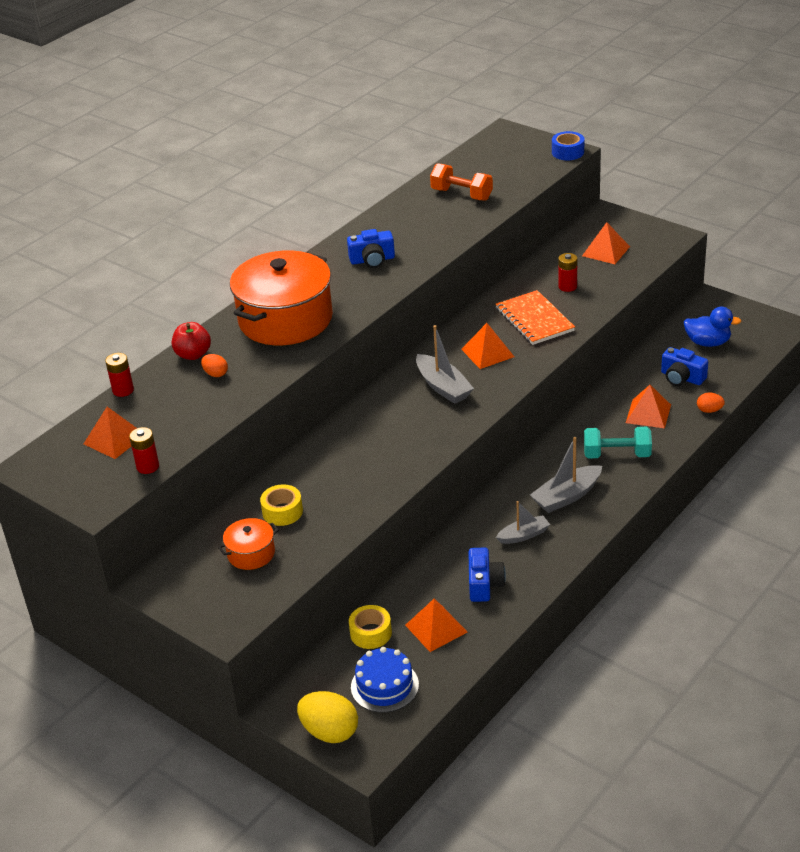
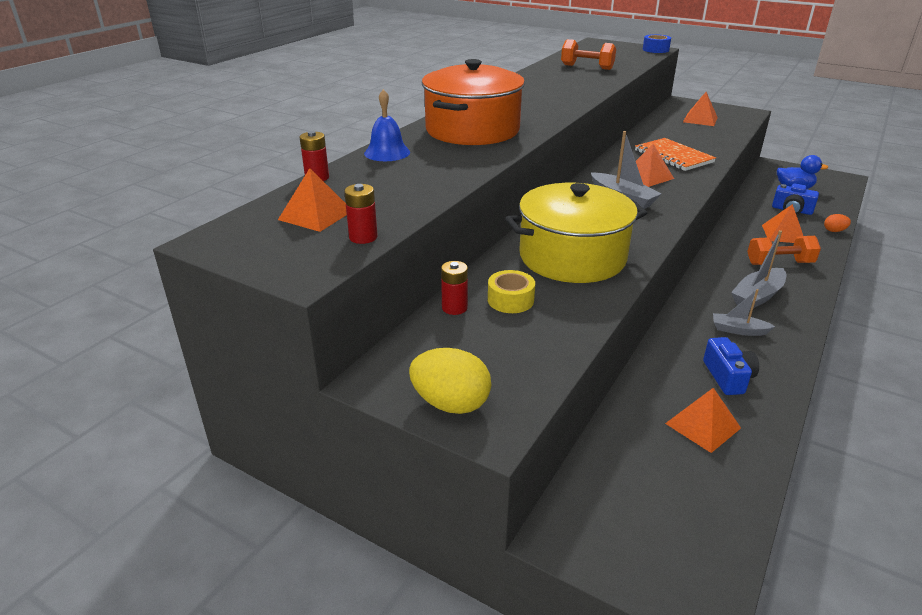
camera: 10 degrees left, 5 degrees down
red apple [172,322,211,360] -> blue bell [364,89,410,161]
orange egg [201,354,228,377] -> none
orange pot [218,518,279,570] -> none
yellow egg [297,691,358,743] -> yellow egg moved to [409,348,491,414]
blue camera [347,229,395,268] -> none
yellow tape [349,605,392,649] -> none
blue cake [351,647,419,713] -> none
grey boat [496,501,550,544] -> grey boat turned 135 degrees counterclockwise [713,289,775,336]
red battery [558,253,577,292] -> red battery moved to [441,261,468,315]
turquoise dumbbell [584,427,652,458] -> orange dumbbell [747,236,821,265]
none -> yellow pot [505,183,647,283]

